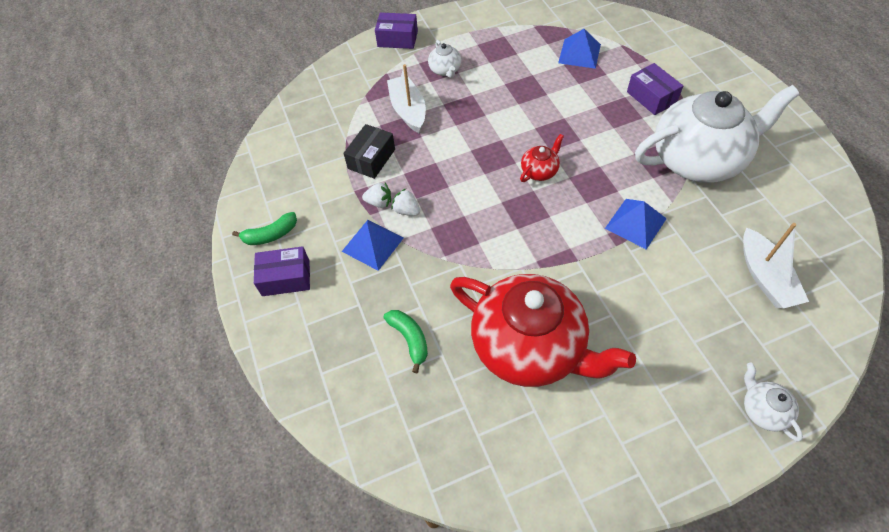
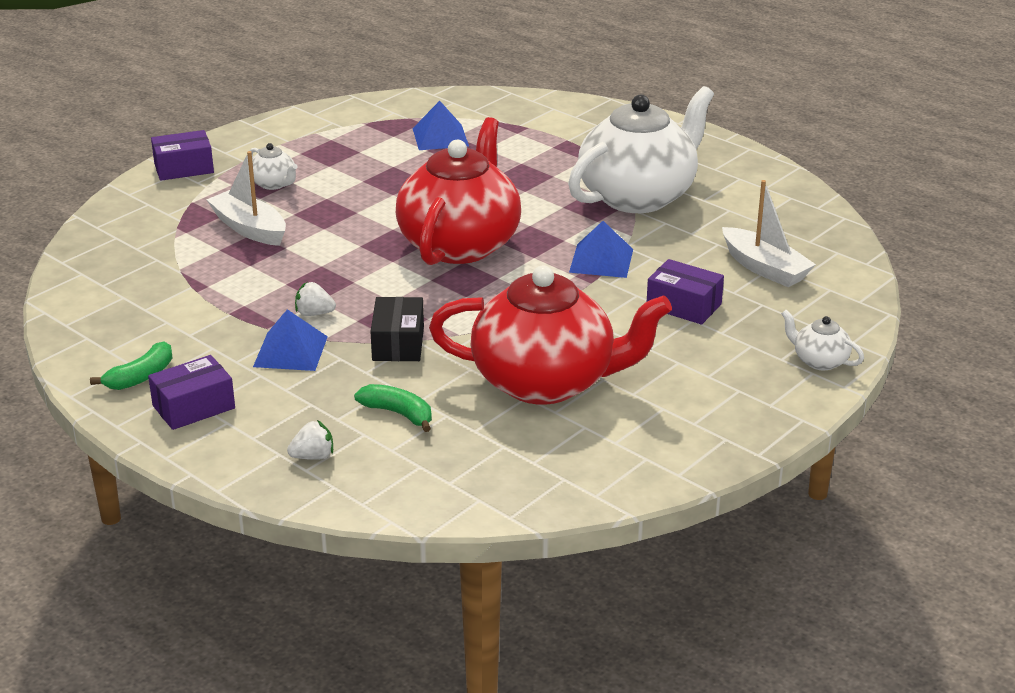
camera: 30 degrees left, 25 degrees down
black box [343,124,395,179] -> black box moved to [370,297,424,361]
white strawberry [362,183,391,208] -> white strawberry moved to [287,420,333,460]
red teapot [520,134,564,182] -> red teapot [396,117,521,265], size x2.47
purple box [627,63,683,115] -> purple box moved to [647,259,724,325]

